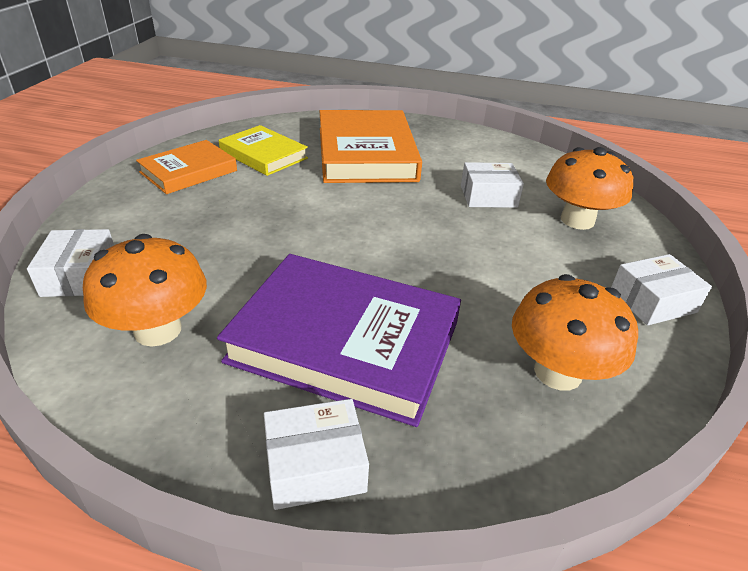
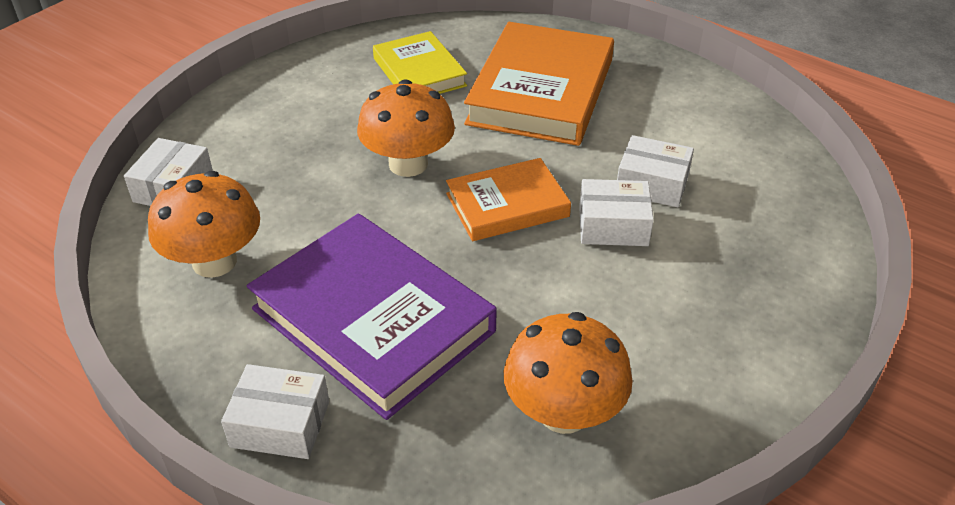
camera: 25 degrees right, 5 degrees up
orange book [136,140,237,194] -> orange book moved to [446,158,571,241]
orange mushroom [546,147,633,230] -> orange mushroom moved to [357,79,455,177]
white box [611,254,712,325] -> white box moved to [579,179,654,246]

